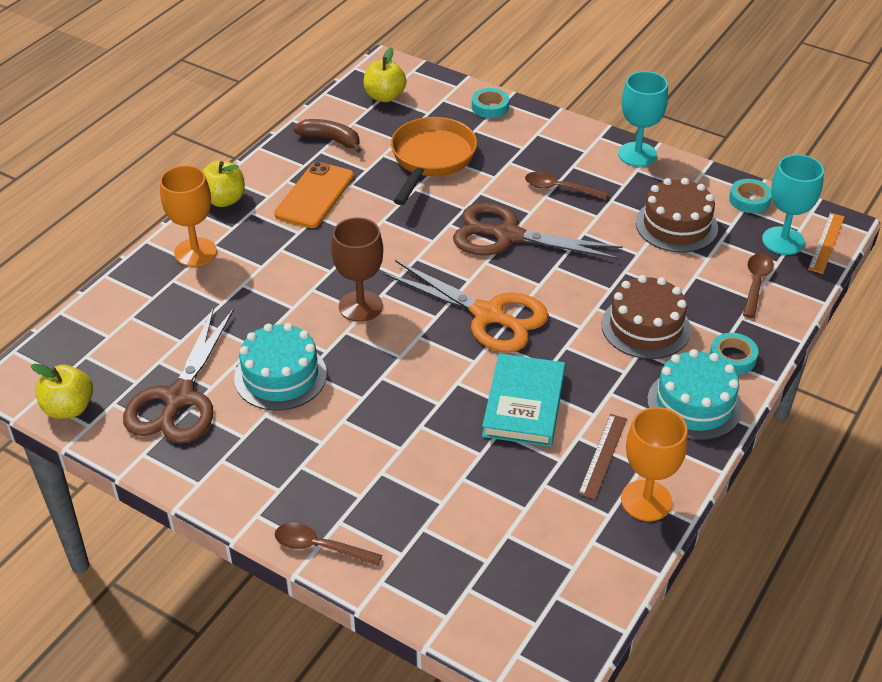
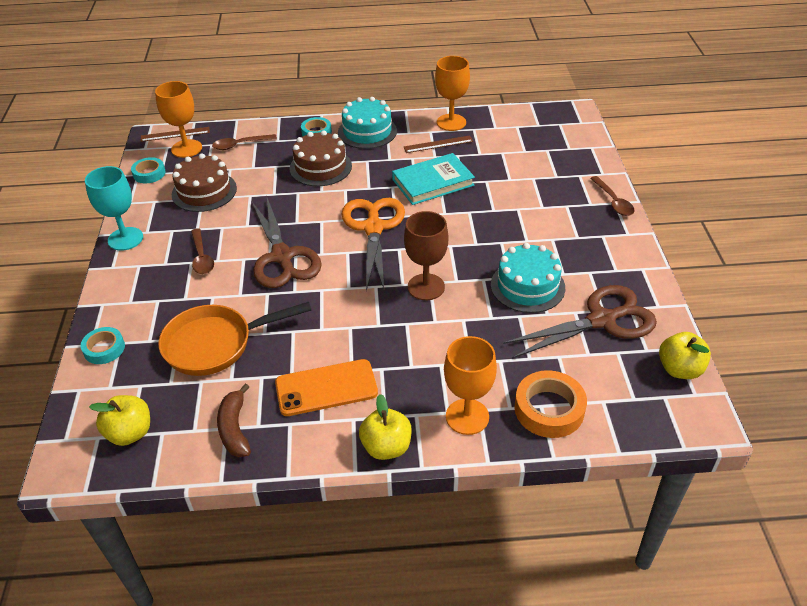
camera: 125 degrees left, 0 degrees up
turquoise goblet [762,154,824,255] -> orange goblet [155,81,202,158]
orange ruler [808,213,845,274] -> brown ruler [141,127,210,142]
none -> orange tape [515,370,587,438]

